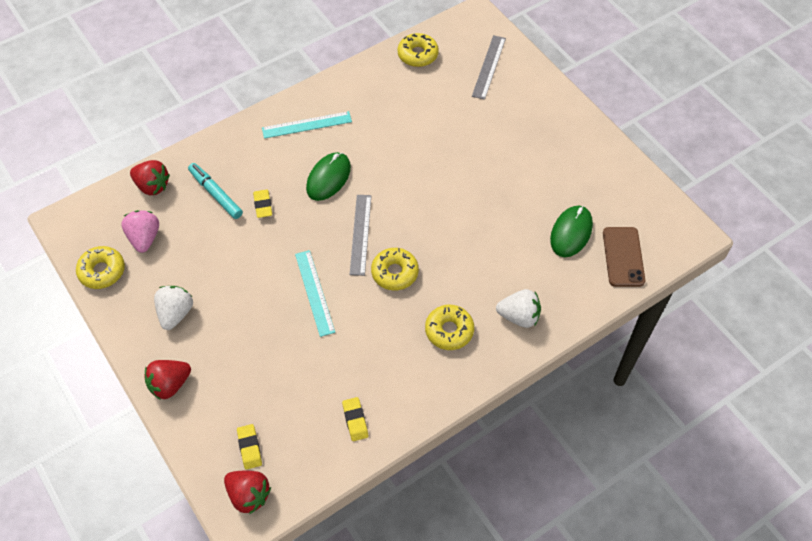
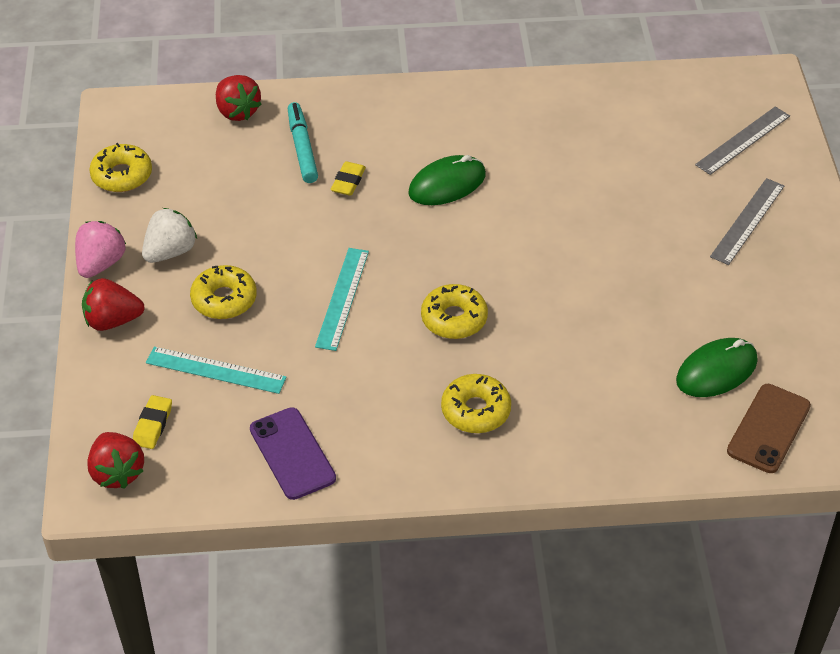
camera: 30 degrees right, 10 degrees down
pink strawberry [121,210,159,253] -> pink strawberry moved to [75,221,126,278]
turquoise ruler [262,111,352,139] -> turquoise ruler moved to [146,346,287,394]
yellow eraser [342,397,368,441] -> purple phone [250,407,336,500]
grey ruler [350,195,371,276] -> grey ruler moved to [710,178,784,265]
yellow donut [398,33,439,67] -> yellow donut moved to [190,265,257,319]
white strawberry [496,289,541,328] -> none

